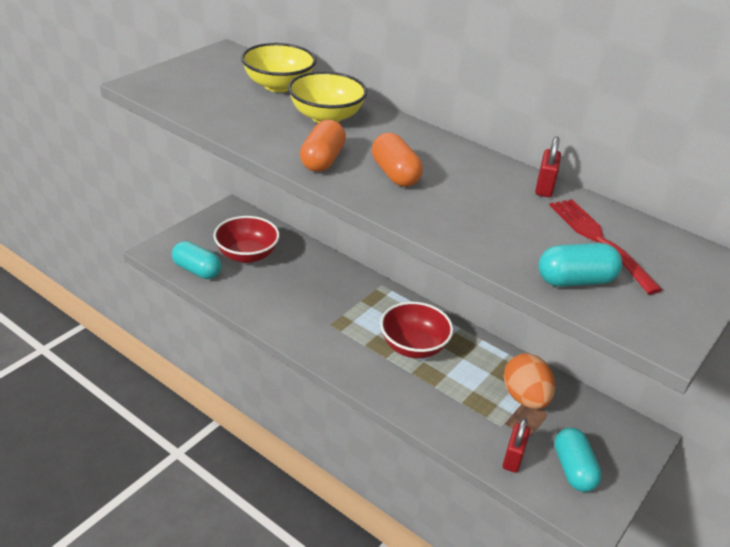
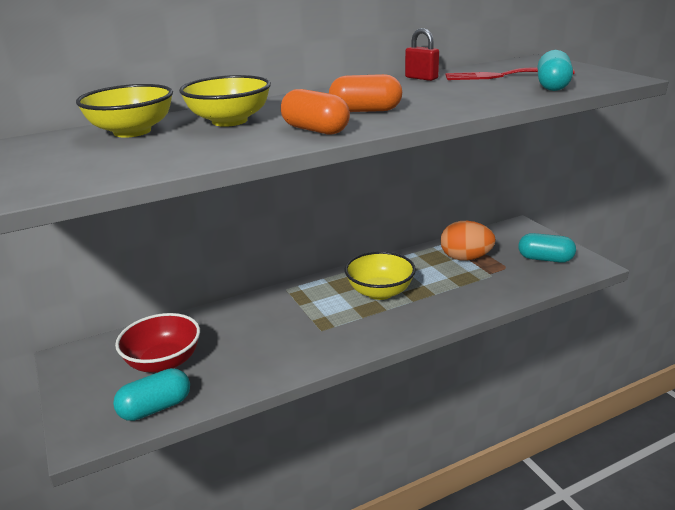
camera: 60 degrees left, 10 degrees down
red bowl [380,302,453,358] -> yellow bowl [345,251,416,300]
red padlock [503,418,530,473] -> none

